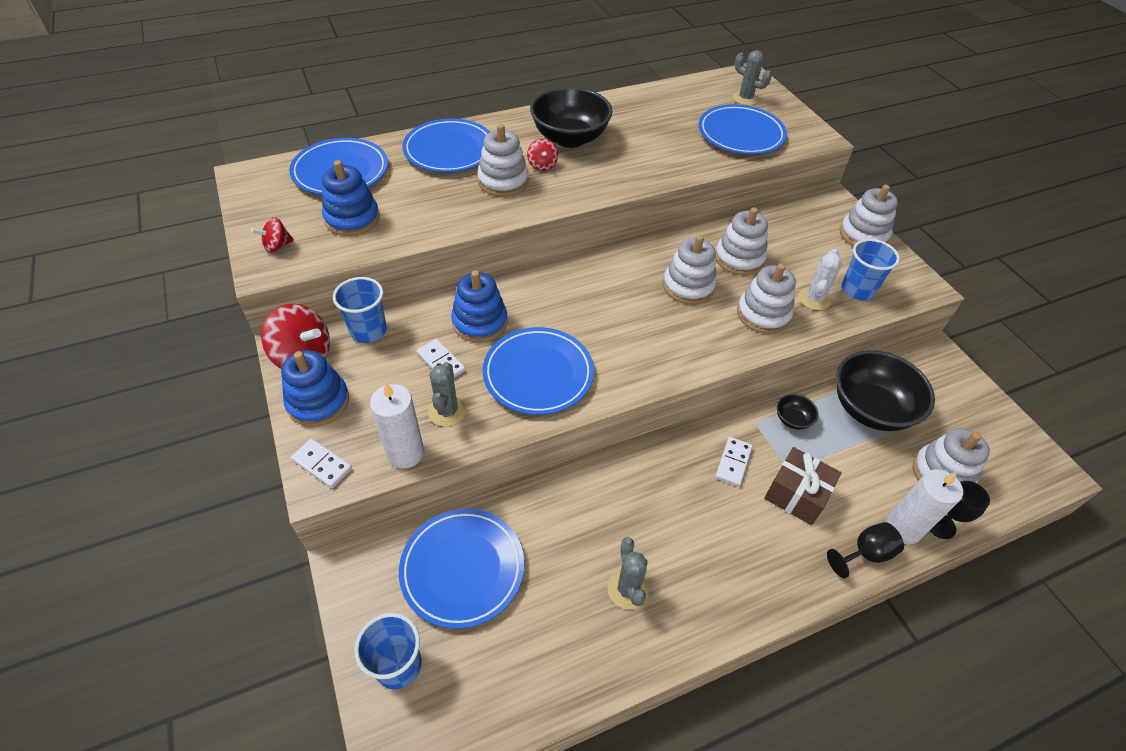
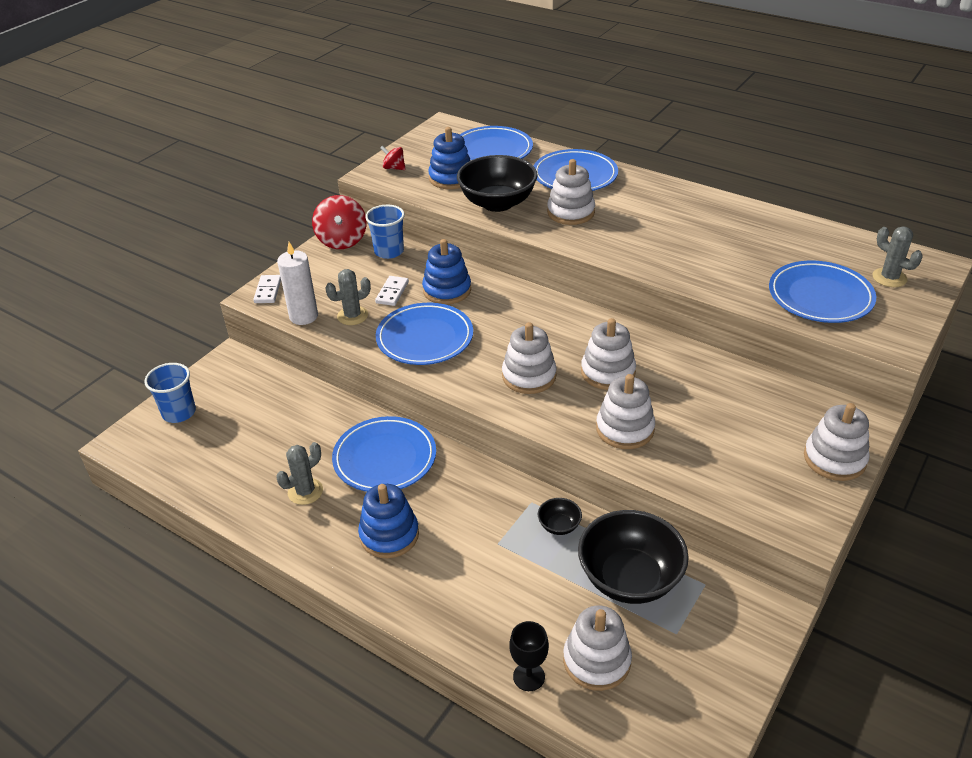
camera: 60 degrees right, 10 degrees down
blue stacking toy [281,350,349,427] -> blue stacking toy moved to [358,484,419,558]
blue plate [399,509,524,629] -> blue plate moved to [332,416,436,492]
red spinning top [527,138,558,171] -> none
black bowl [530,87,613,148] -> black bowl moved to [457,155,538,212]
white stacking toy [715,207,768,275] -> white stacking toy moved to [502,322,557,394]
white domino [715,437,753,487] -> none
grey cactus [732,50,772,106] -> grey cactus turned 45 degrees counterclockwise [872,226,923,287]
brown gift [764,447,842,525] -> none
white cactus [799,249,842,310] -> none
black goblet [827,522,904,578] -> none
blue cup [842,239,900,300] -> none
white candle [886,469,963,544] -> none

